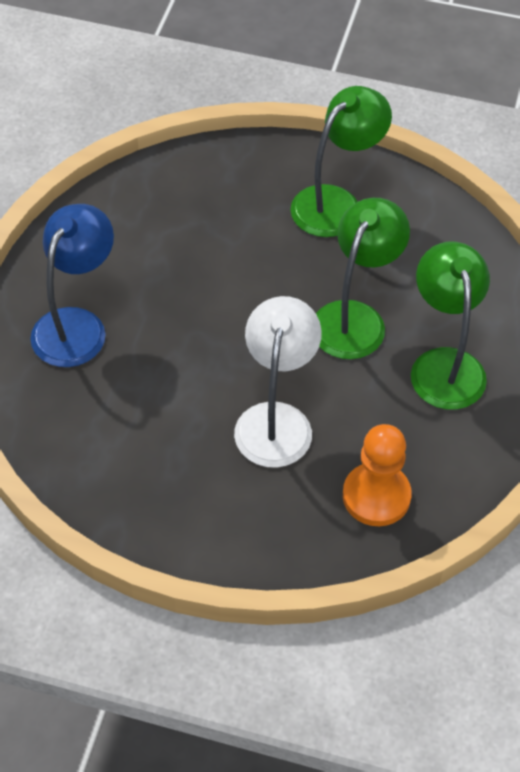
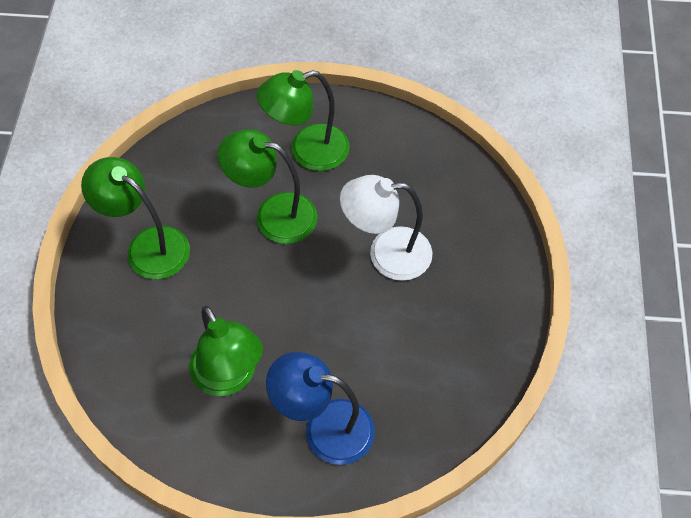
camera: 100 degrees left, 5 degrees up
orange pawn [343,424,412,526] -> none
none -> green lamp [189,306,263,396]

